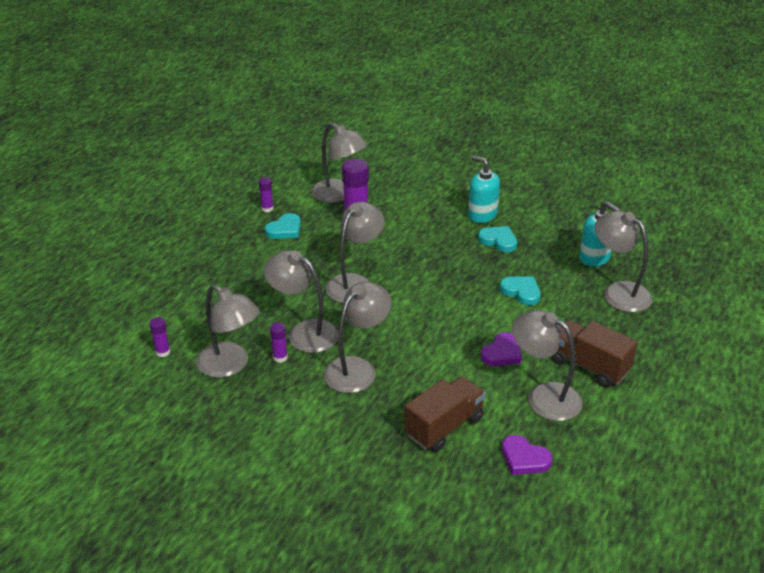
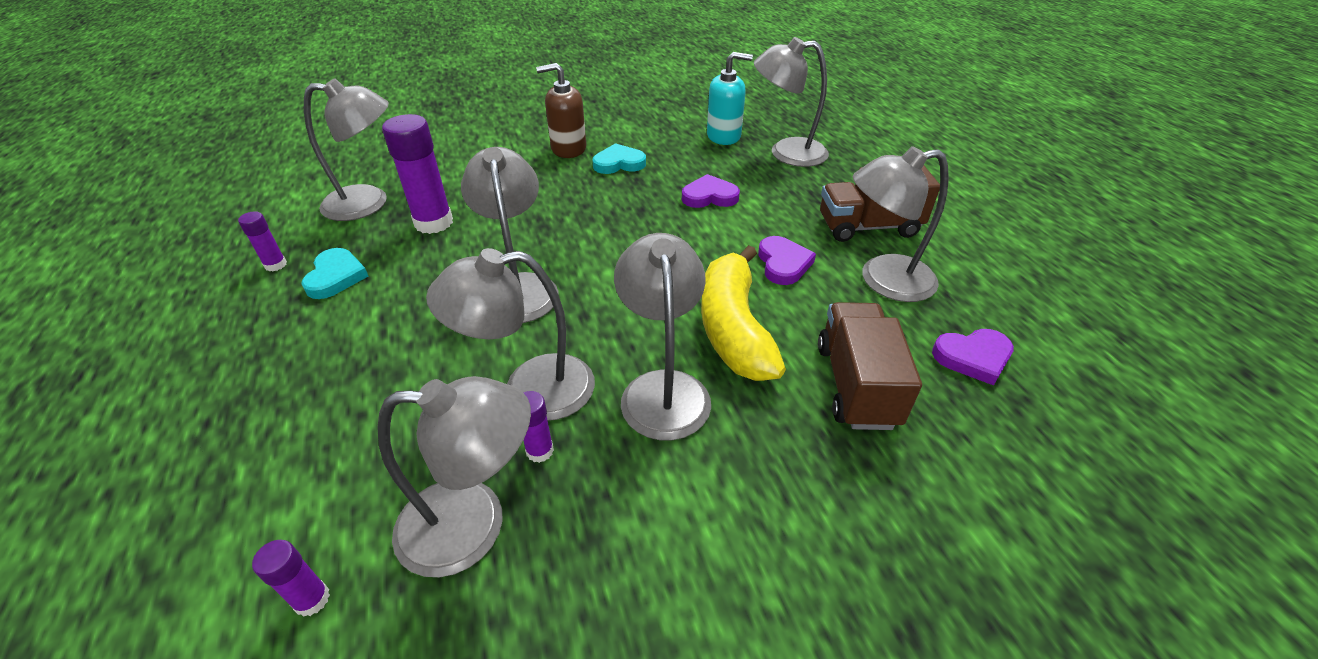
camera: 45 degrees left, 5 degrees up
turquoise soap dispenser [468,156,500,223] -> brown soap dispenser [536,63,586,158]
turquoise heart [500,277,541,305] -> purple heart [682,174,740,208]
none -> yellow banana [701,245,786,381]

